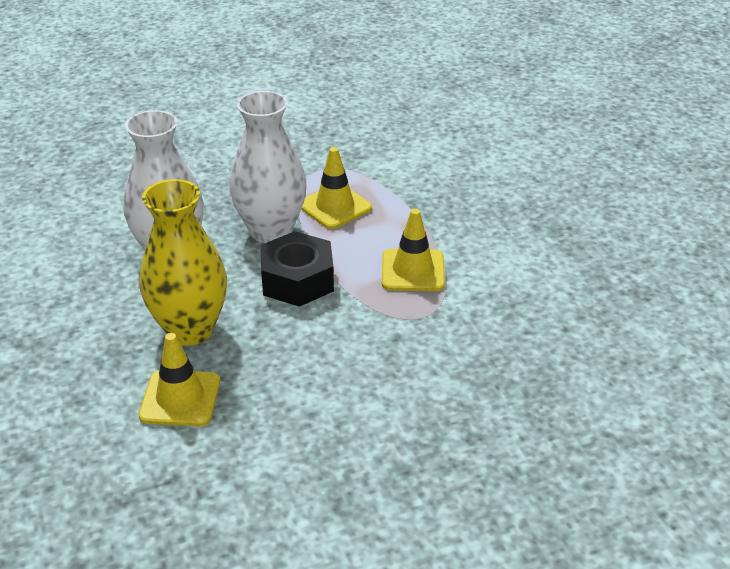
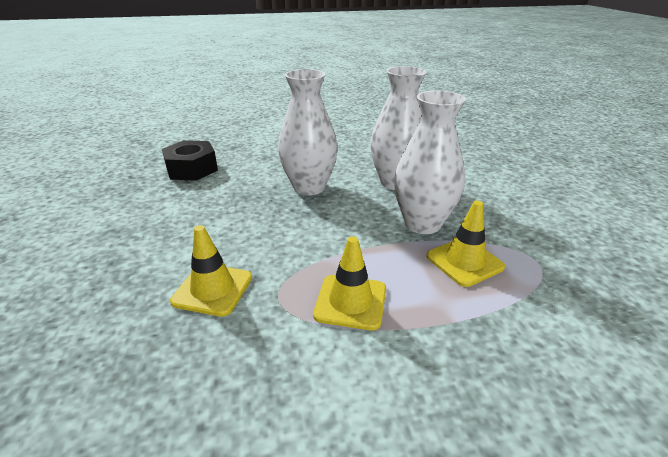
camera: 100 degrees right, 5 degrees down
yellow traffic cone [139,333,220,426] -> yellow traffic cone moved to [170,225,252,317]
yellow vase [140,179,227,346] -> white vase [278,69,338,195]
black nut [261,231,334,307] -> black nut moved to [162,140,218,181]

